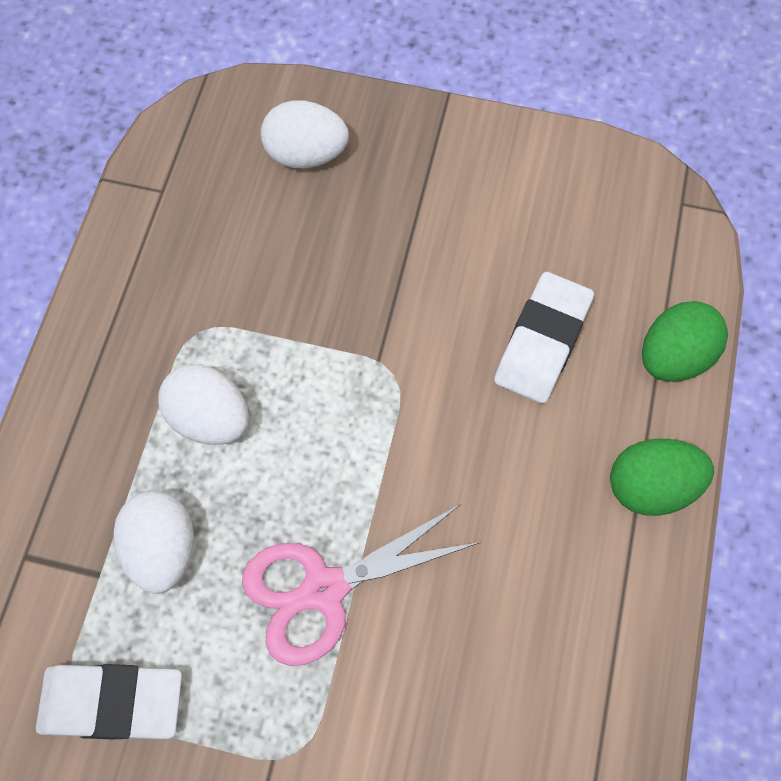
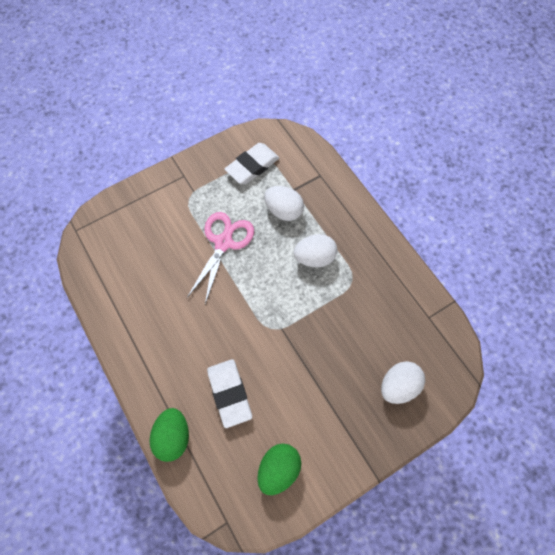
camera: 135 degrees right, 0 degrees up
green egg [610,439,714,516] -> green egg moved to [257,444,301,495]

